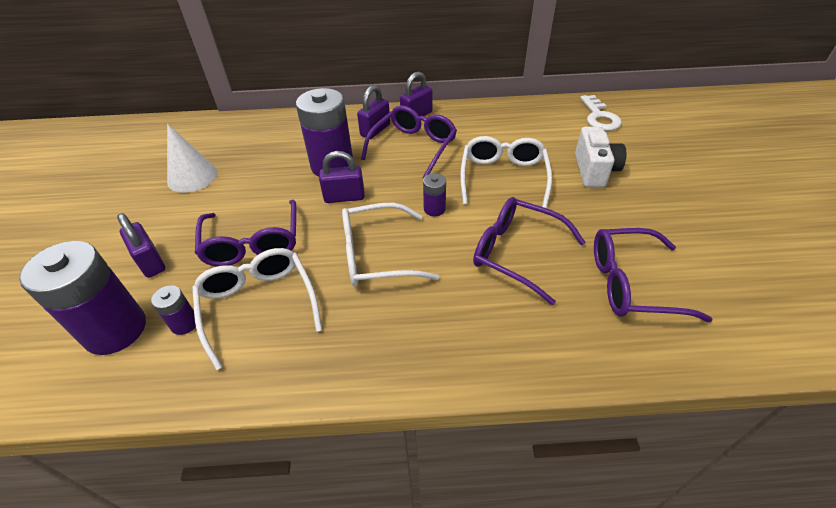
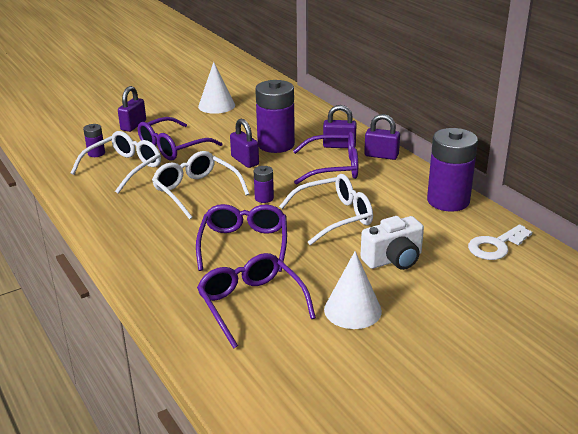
camera: 60 degrees right, 15 degrees down
purple battery [19,241,146,355] -> purple battery moved to [427,128,478,212]
none -> white cone [324,251,382,329]

